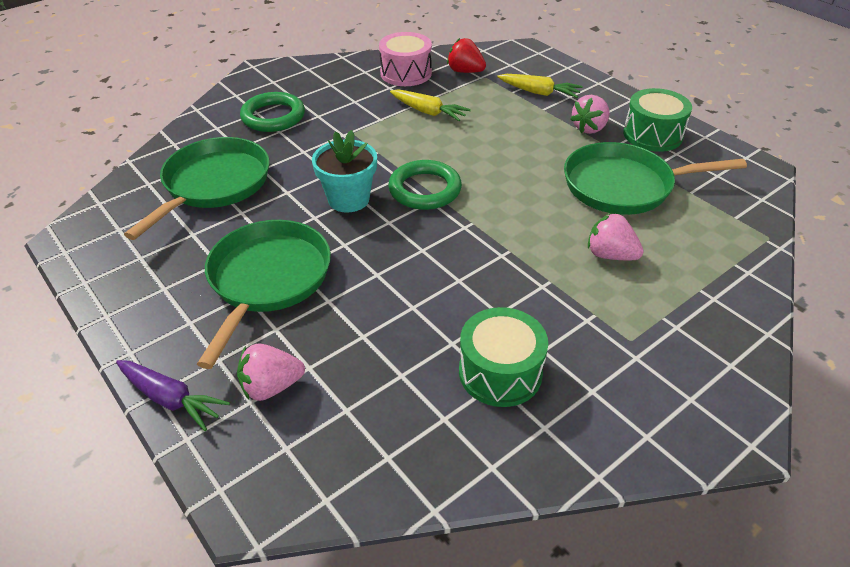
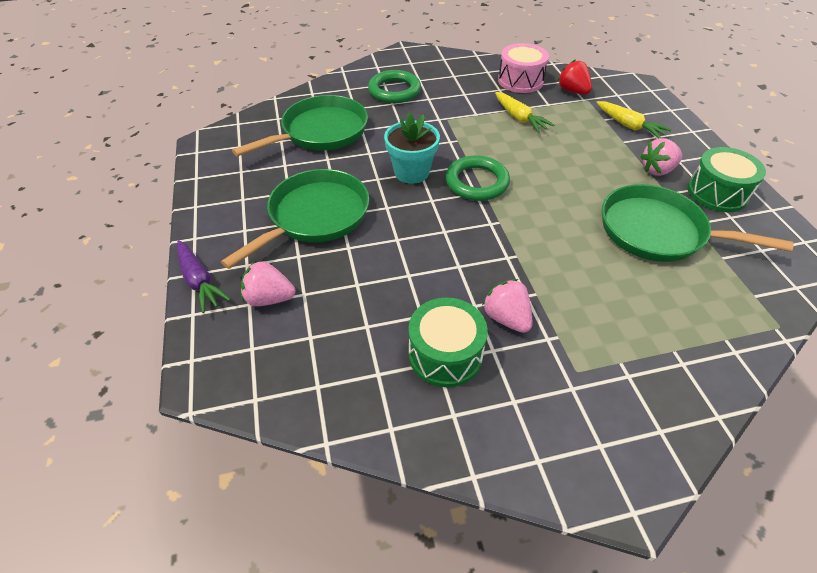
camera: 25 degrees right, 5 degrees up
pink strawberry [588,213,644,260] -> pink strawberry moved to [482,279,532,333]

